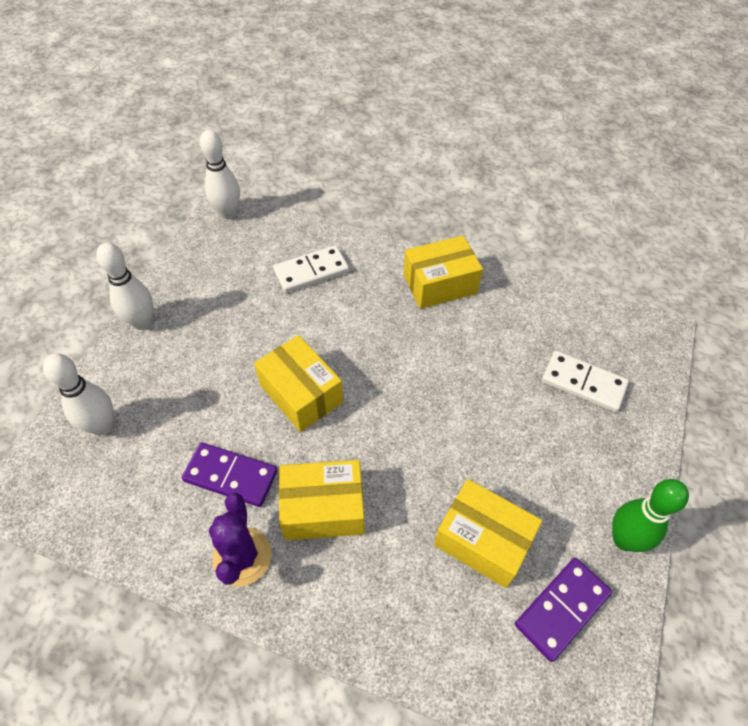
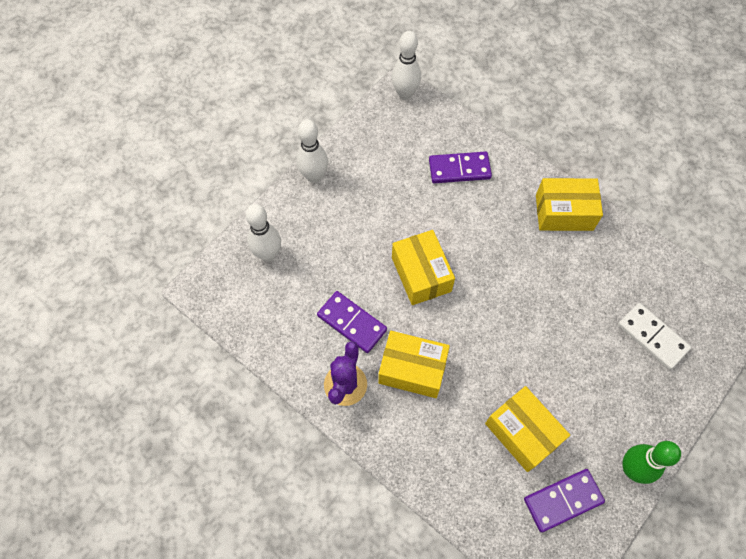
camera: 20 degrees right, 10 degrees up
white domino [273,245,349,293] -> purple domino [429,152,492,183]

